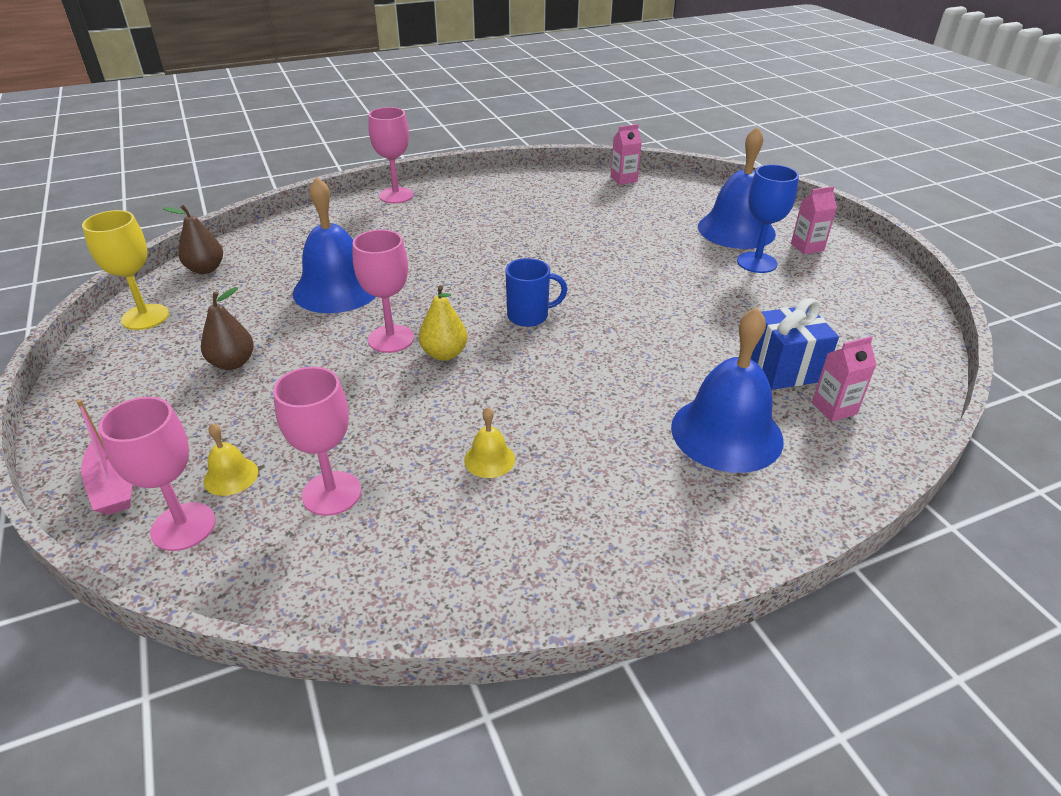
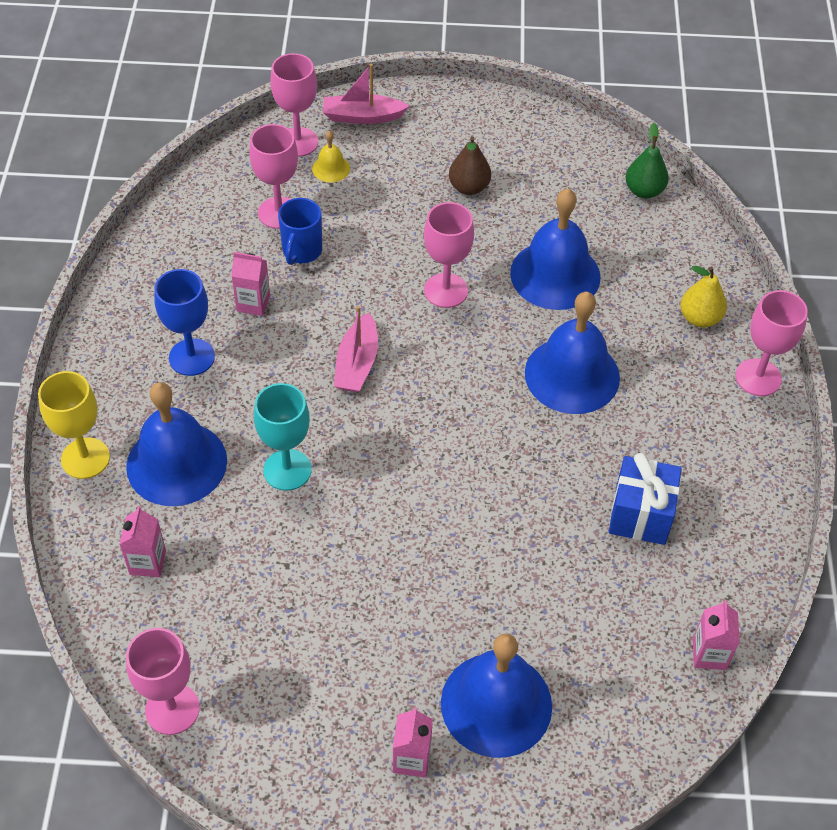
camera: 115 degrees right, 15 degrees up
yellow goblet [82,210,169,330] -> yellow goblet moved to [38,371,110,479]
brown pear [162,205,223,274] -> green pear [625,123,669,199]
yellow pear [419,285,468,361] -> yellow pear moved to [681,266,727,327]
yellow bell [464,407,515,478] -> pink carton [231,252,270,316]
blue mug [505,258,567,327] -> blue mug moved to [278,198,322,265]
blue goblet [737,164,799,273] -> blue goblet moved to [154,269,215,376]
blue gift [751,298,839,390] -> blue gift moved to [609,453,682,545]
none -> pink goblet [126,628,200,735]
none -> turquoise goblet [254,383,312,491]
none -> pink boat [334,306,378,392]
none -> blue bell [525,292,620,414]

